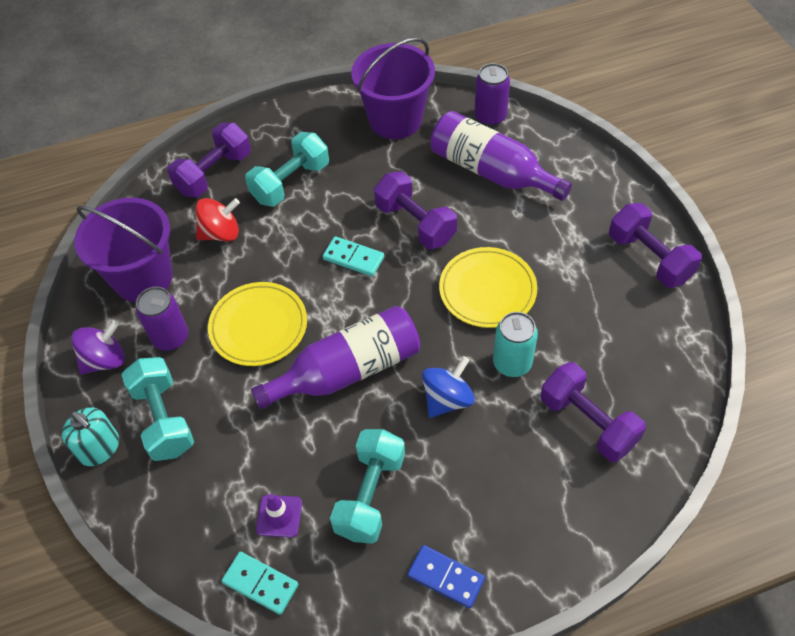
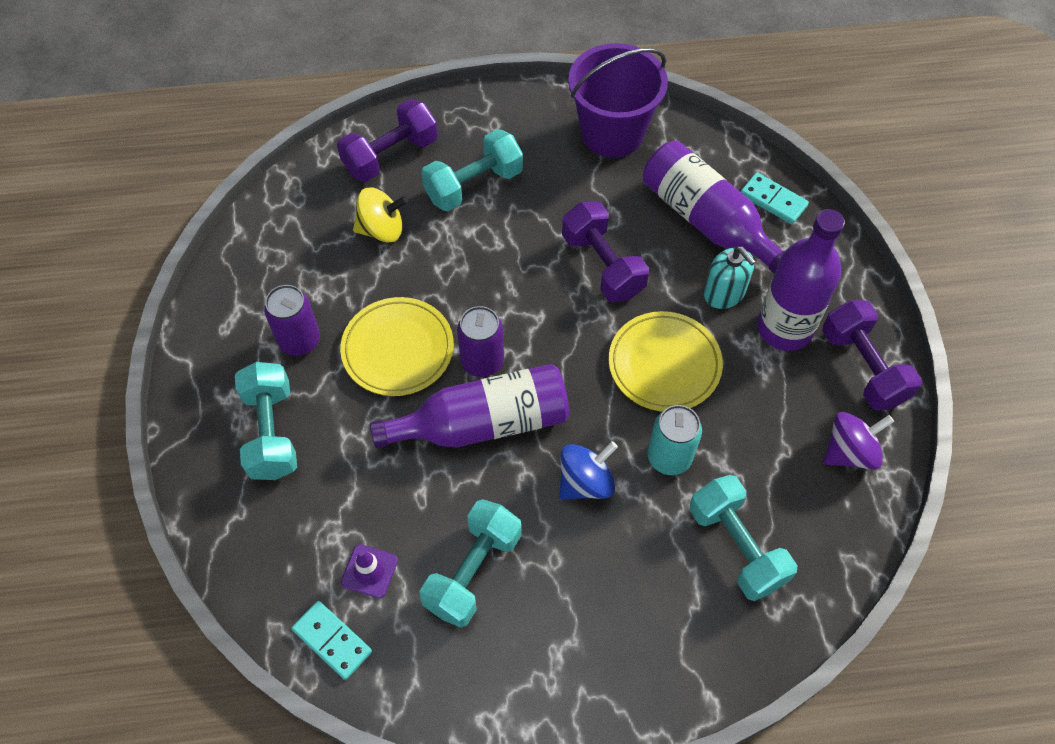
camera: 10 degrees right, 5 degrees up
turquoise soap dispenser [62,407,119,466] -> turquoise soap dispenser moved to [704,246,756,309]
purple spinning top [71,320,125,375] -> purple spinning top moved to [824,412,894,470]
purple bucket [75,198,173,302] -> none
red spinning top [196,198,240,242] -> yellow spinning top [353,188,408,243]
turquoise domino [323,236,384,276] -> turquoise domino moved to [741,172,809,224]
blue domino [408,545,485,608] -> none
purple can [474,63,510,126] -> purple can moved to [457,306,504,377]
purple dumbbell [541,362,646,462] -> turquoise dumbbell [689,475,797,601]
none -> purple bottle [757,209,845,351]

